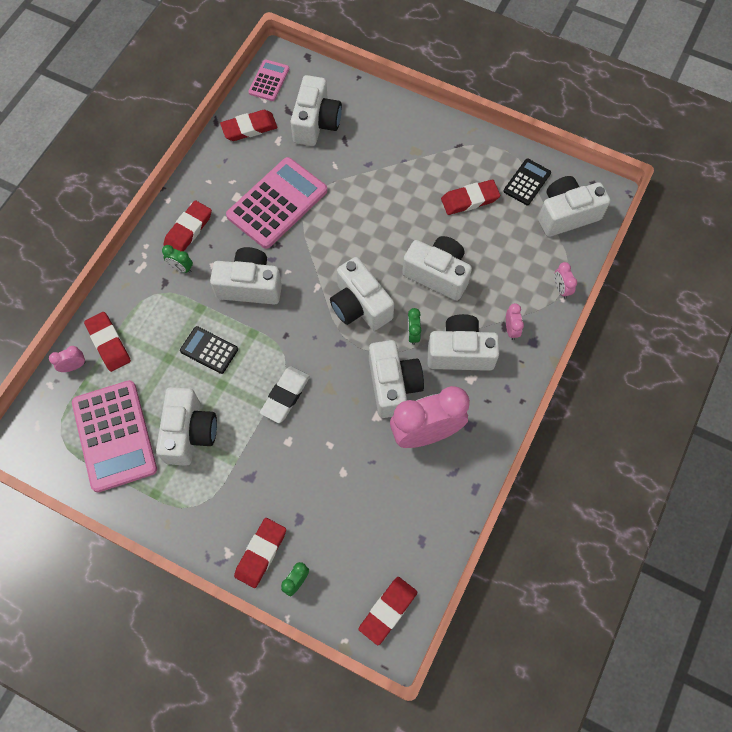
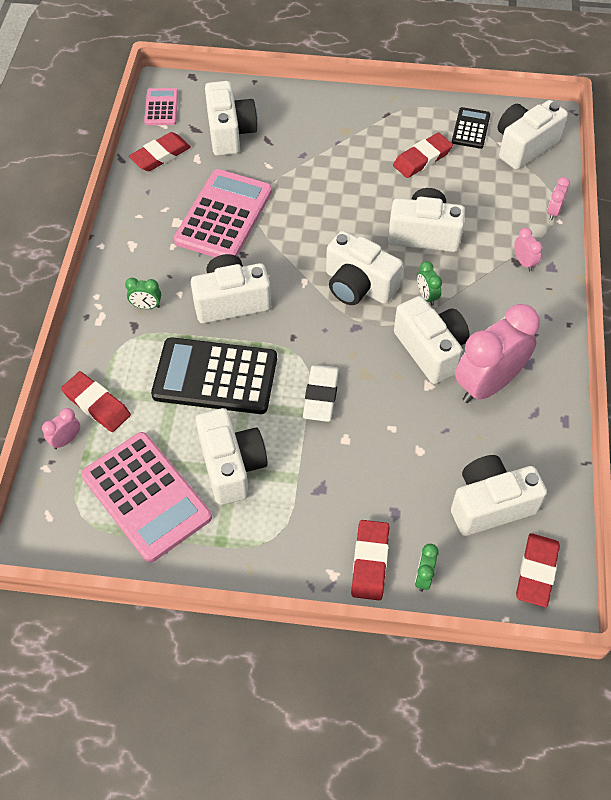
camera: 20 degrees left, 10 degrees down
red eraser [163,200,212,251] -> none
black calculator [180,326,238,374] -> black calculator [151,337,277,414], size x1.94
white camera [428,314,499,371] -> white camera moved to [451,455,547,536]
pink clock [554,262,577,299] -> pink clock turned 60 degrees clockwise [547,177,570,220]

